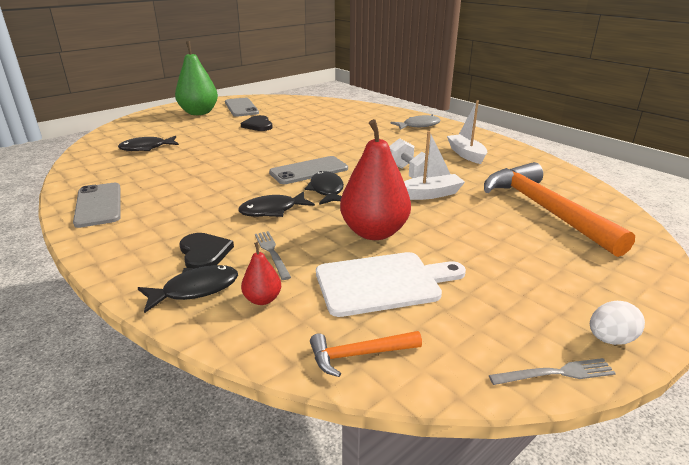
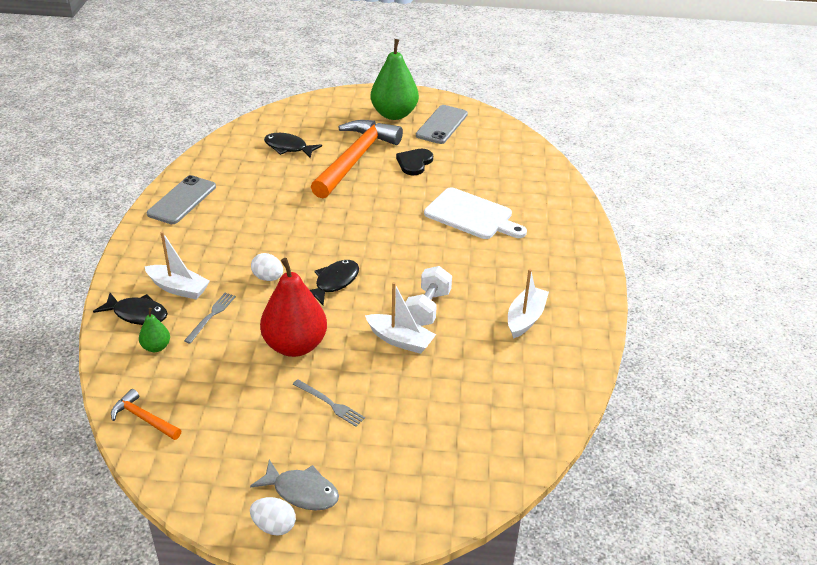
camera: 45 degrees right, 10 degrees up
black heart [180,233,234,268] -> white boat [145,231,210,300]
black fish [238,191,315,217] -> white egg [251,253,283,281]
red pear [241,242,281,305] -> green pear [139,308,170,352]
grey phone [269,156,348,184] -> none
white cutting board [316,252,466,317] -> white cutting board moved to [424,187,527,239]
grey fish [390,115,441,130] -> grey fish moved to [250,460,339,511]
orange hammer [484,162,635,257] -> orange hammer moved to [311,120,403,198]
grey fork [489,358,616,385] -> grey fork moved to [293,379,365,427]

